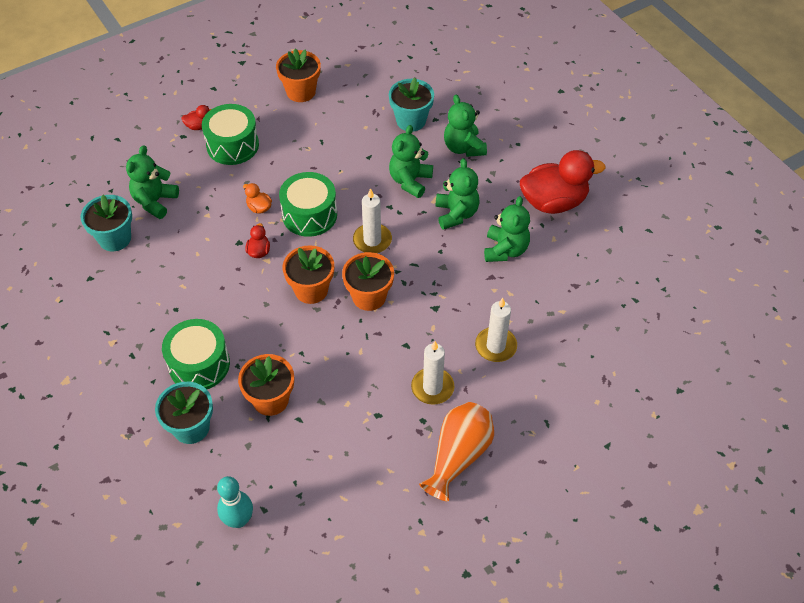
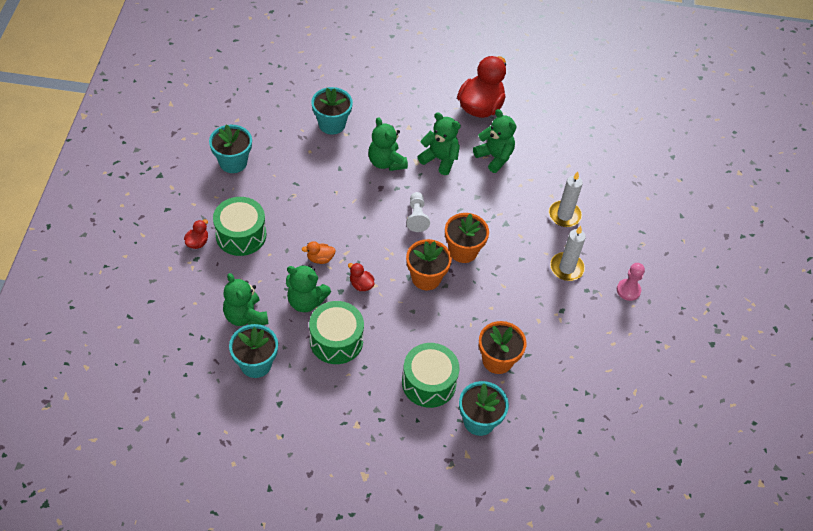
camera: 55 degrees left, 0 degrees up
turquoise bowling pin [217,476,253,528] -> none
orange flower pot [276,48,321,102] -> turquoise flower pot [209,124,252,173]
green drum [279,172,337,237] -> green drum moved to [309,301,364,364]
white candle [353,188,392,253] -> white pawn [406,192,430,232]
orange vase [419,402,494,501] -> pink pawn [617,263,645,301]
green teddy bear [444,95,487,157] -> green teddy bear moved to [286,265,331,312]

